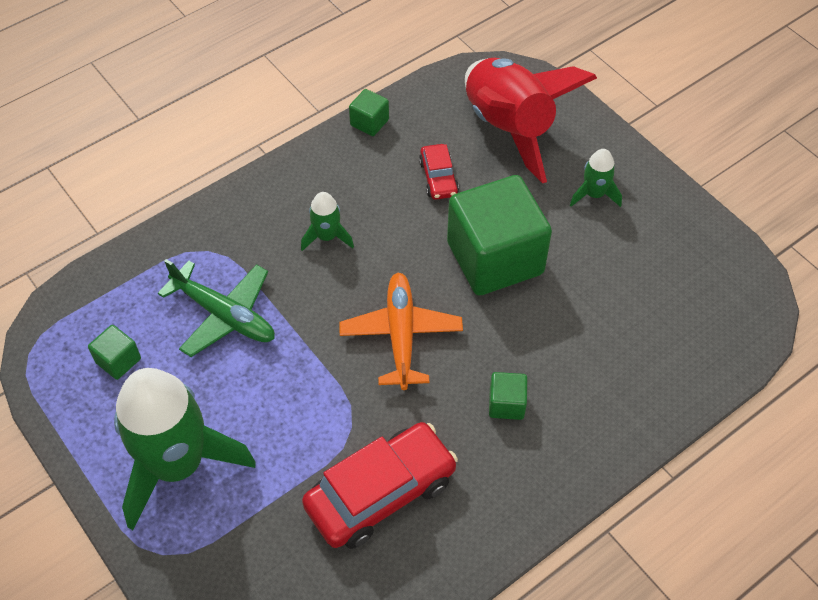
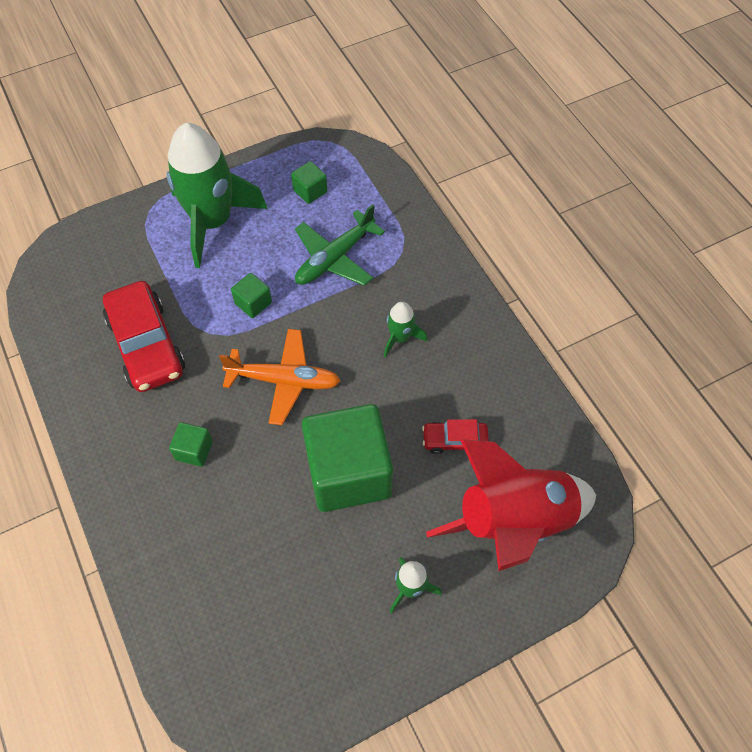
camera: 100 degrees right, 5 degrees up
green cube [349,89,389,136] -> green cube moved to [231,273,272,318]

